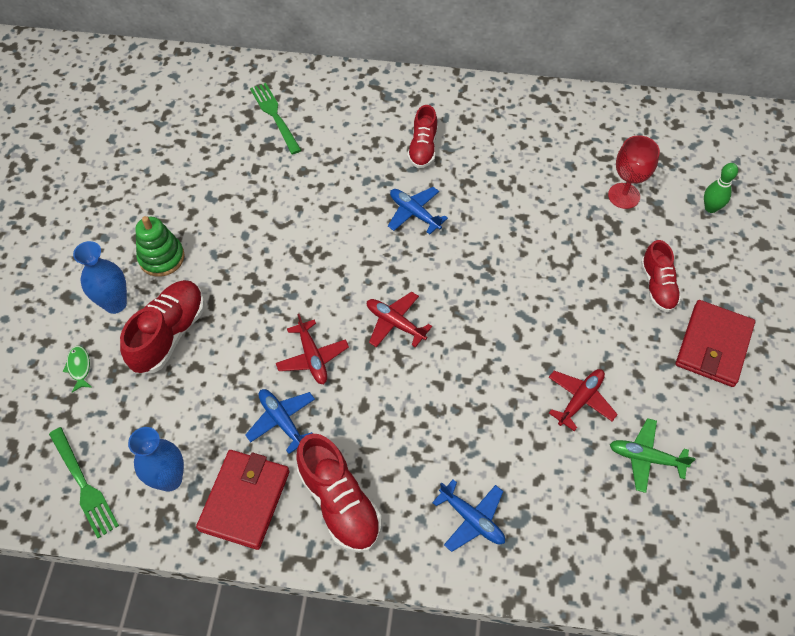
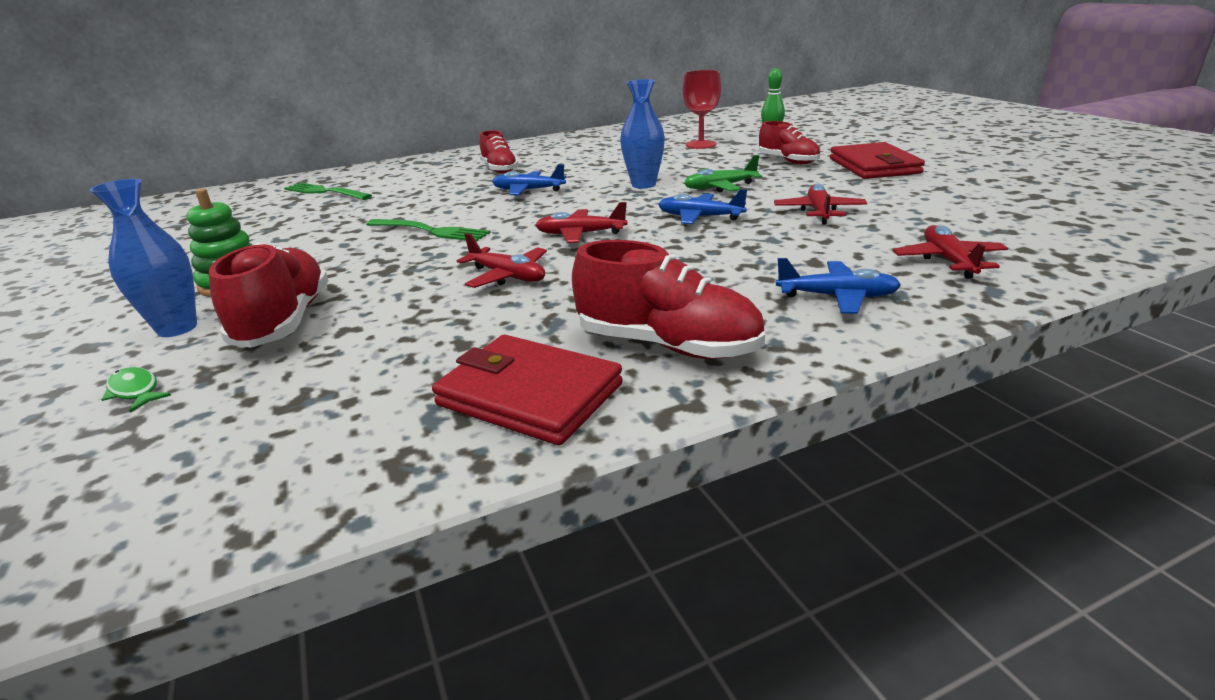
camera: 30 degrees left, 30 degrees down
green fork [49,427,119,538] -> green fork moved to [366,219,490,242]
blue vase [128,427,184,492] -> blue vase moved to [620,79,665,189]
red wallet [196,450,290,550] -> red wallet turned 45 degrees counterclockwise [432,335,623,445]
blue plane [245,389,315,454] -> blue plane moved to [658,189,747,224]
green plane [610,418,695,493] -> green plane moved to [684,155,762,192]
none -> red plane [893,225,1008,279]

